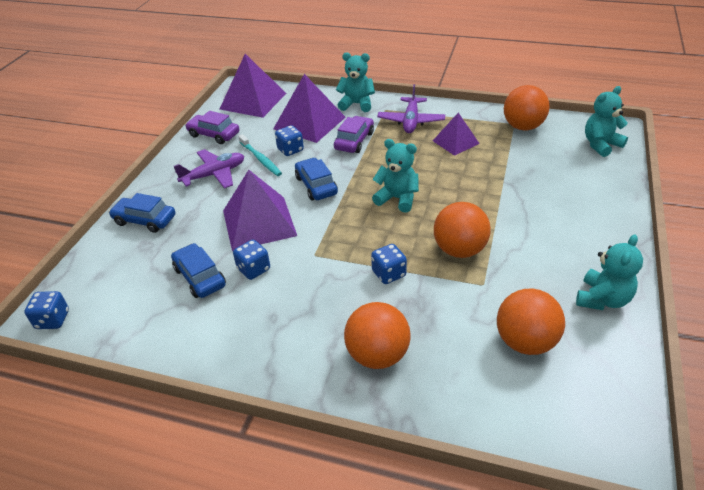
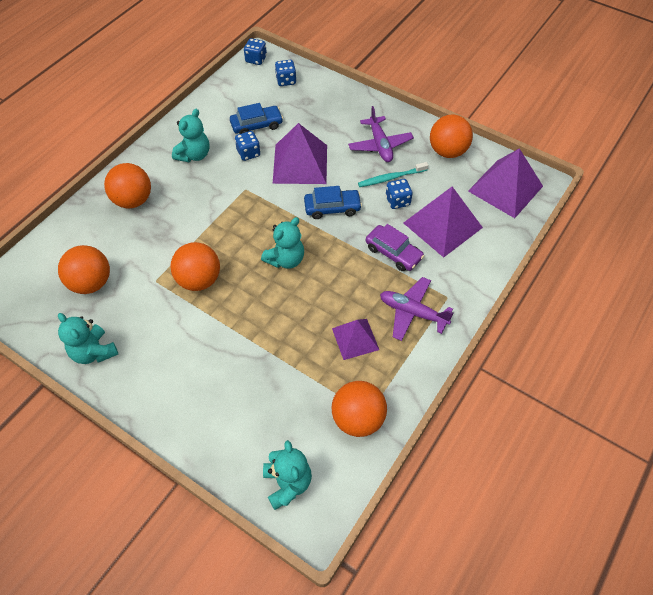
camera: 105 degrees right, 15 degrees up
blue car [109,193,175,233] -> none
purple car [185,111,240,144] -> orange ball [430,115,473,158]
turquoise teddy bear [336,52,375,112] -> turquoise teddy bear moved to [172,109,210,162]
blue dice [371,244,407,284] -> blue dice moved to [275,60,297,86]

